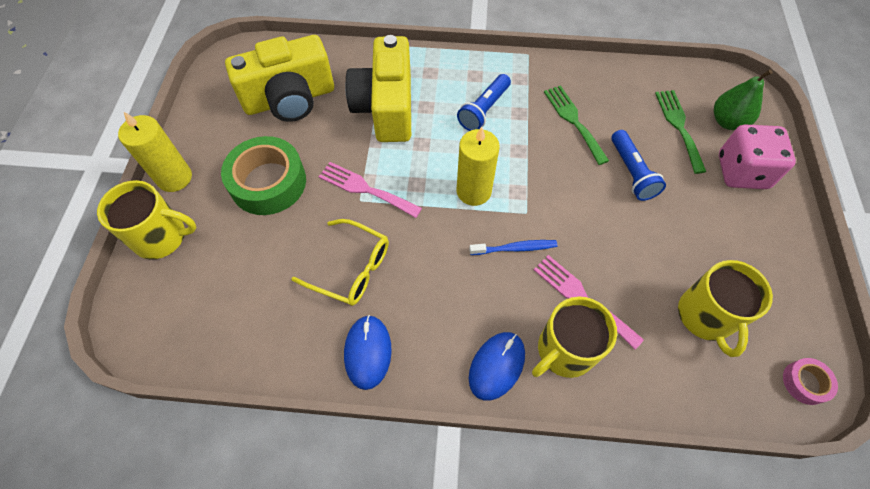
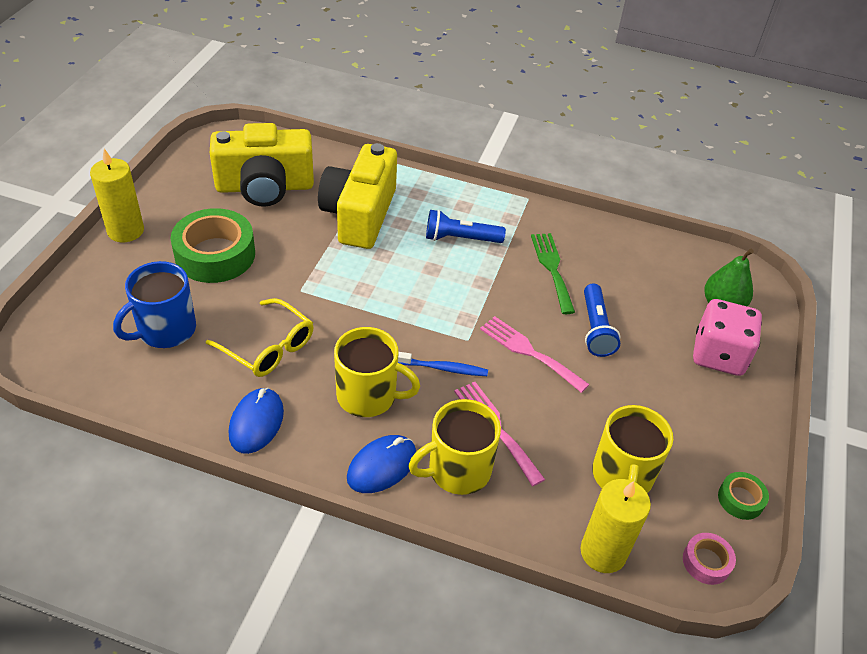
camera: 10 degrees right, 15 degrees down
yellow mug [97,180,197,260] -> yellow mug moved to [334,327,420,417]
pink fork [318,162,422,218] -> pink fork moved to [480,316,590,393]
blue flashlight [457,74,511,131] -> blue flashlight turned 45 degrees clockwise [426,210,506,243]
yellow candle [457,127,500,206] -> yellow candle moved to [580,479,651,573]
green fork [655,90,706,174] -> none
none -> blue mug [113,261,196,348]
none -> green tape [718,472,769,520]

